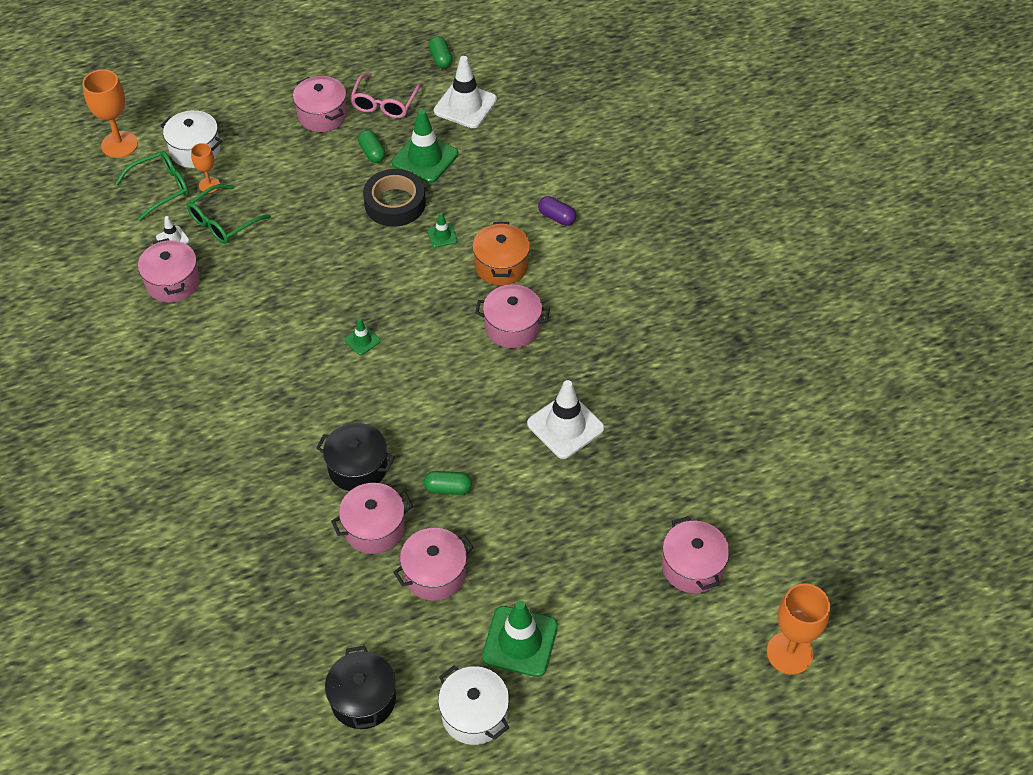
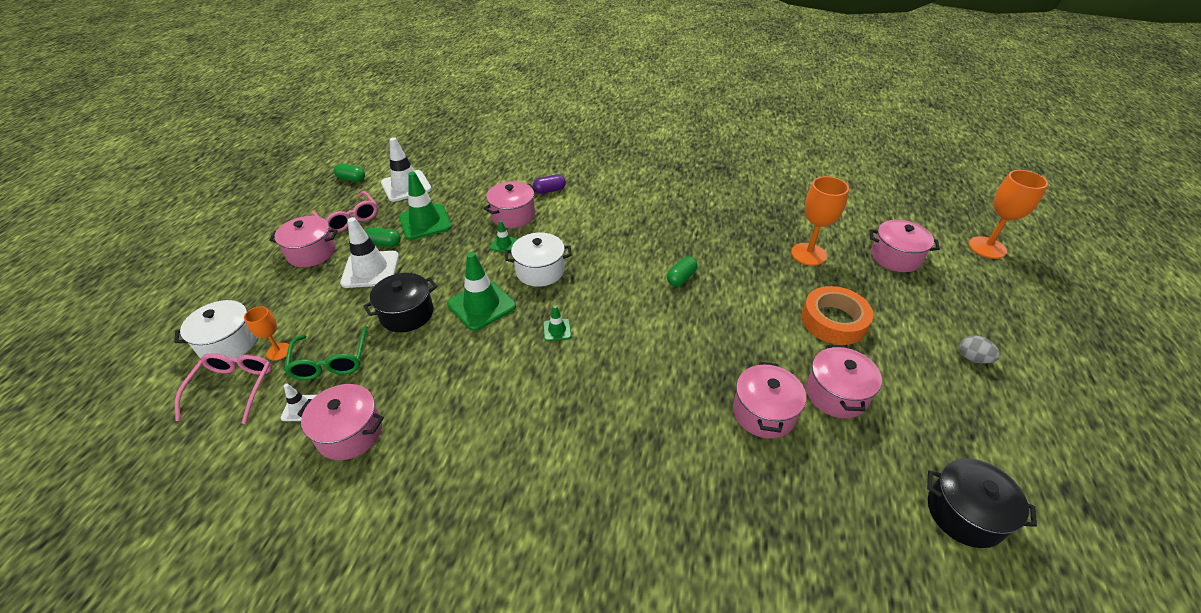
camera: 55 degrees left, 10 degrees down
orange goblet [82,69,138,158] -> orange goblet moved to [791,176,849,266]
green glasses [116,151,189,221] -> pink glasses [175,353,272,424]
black pot [316,423,395,491] -> black pot moved to [363,273,437,332]
black tape [363,169,426,227] -> none
green capsule [424,471,472,495] -> green capsule moved to [667,256,697,286]
white pot [438,665,510,745] -> white pot moved to [505,233,572,287]
orange pot [472,222,530,285] -> none
pink pot [475,284,550,348] -> pink pot moved to [484,181,537,228]
green traffic cone [482,600,558,677] -> green traffic cone moved to [447,252,516,331]
white traffic cone [527,380,604,459] -> white traffic cone moved to [340,217,399,288]
none -> orange tape [801,286,873,345]
none -> grey egg [959,335,1000,364]

